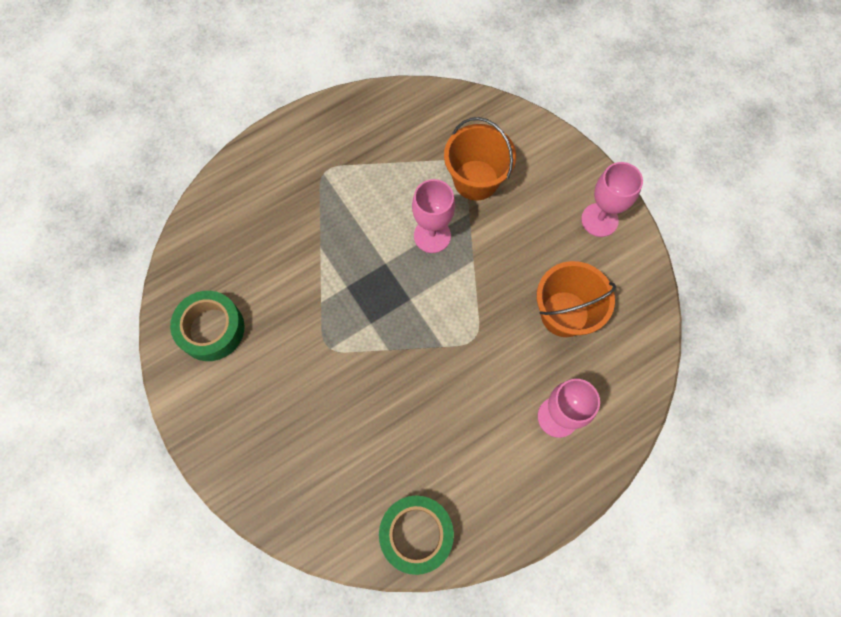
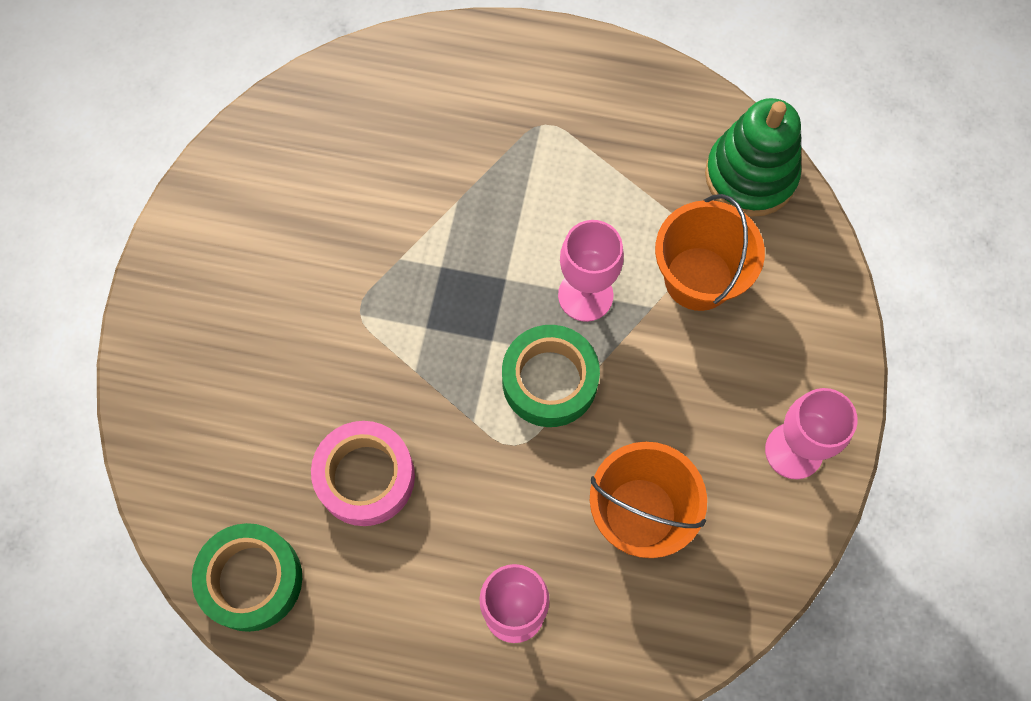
camera: 45 degrees right, 0 degrees up
green tape [170,291,245,361] -> green tape moved to [502,325,600,427]
none -> pink tape [311,421,415,526]
none -> green stacking toy [705,98,801,217]

